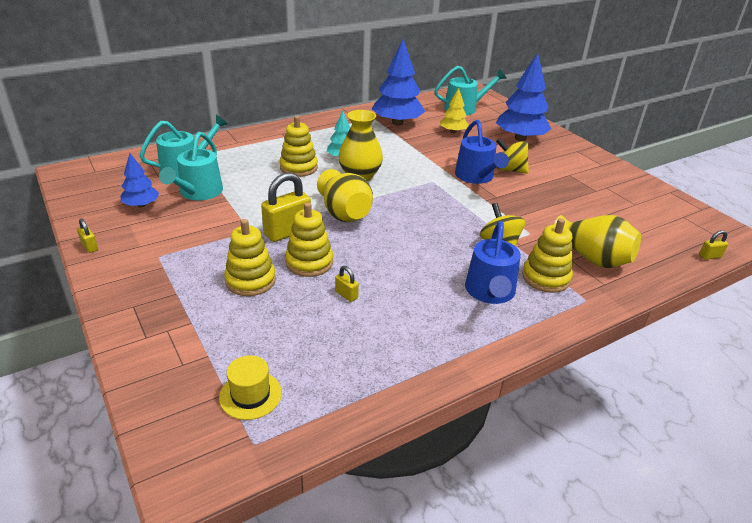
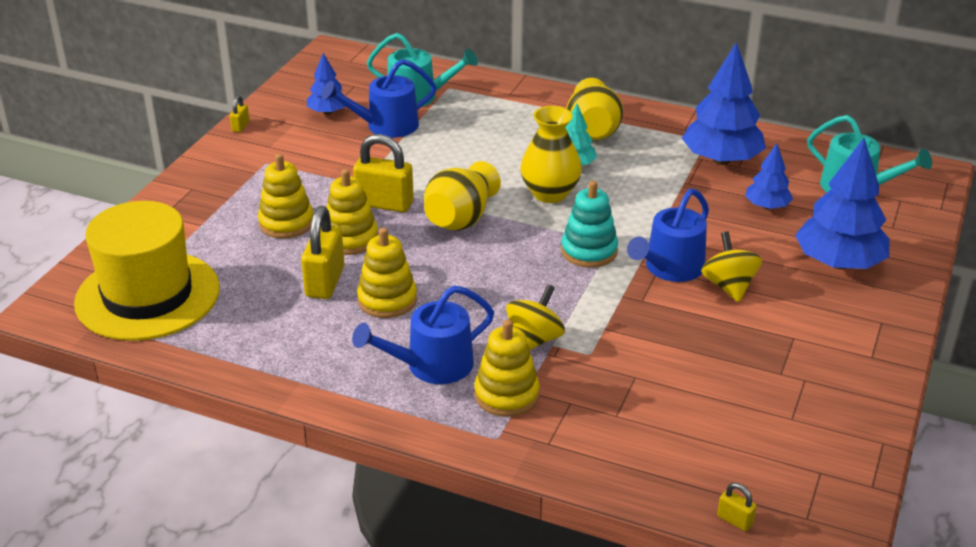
camera: 55 degrees right, 0 degrees up
turquoise watering can [159,132,223,201] -> blue watering can [321,59,436,138]
yellow hat [219,355,282,420] -> yellow hat [74,201,220,341], size x2.39
yellow stacking toy [280,116,318,177] -> yellow stacking toy moved to [357,228,417,318]
yellow padlock [335,266,359,302] -> yellow padlock [301,206,344,299], size x2.14
yellow tree [440,88,469,133] -> blue tree [745,144,793,210]
yellow vase [554,215,641,268] -> yellow vase moved to [566,78,623,141]
none -> turquoise stacking toy [561,181,618,268]

